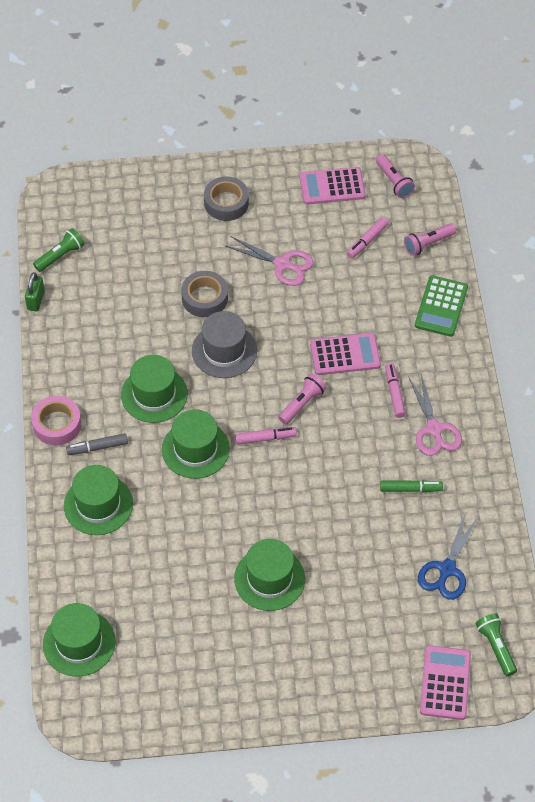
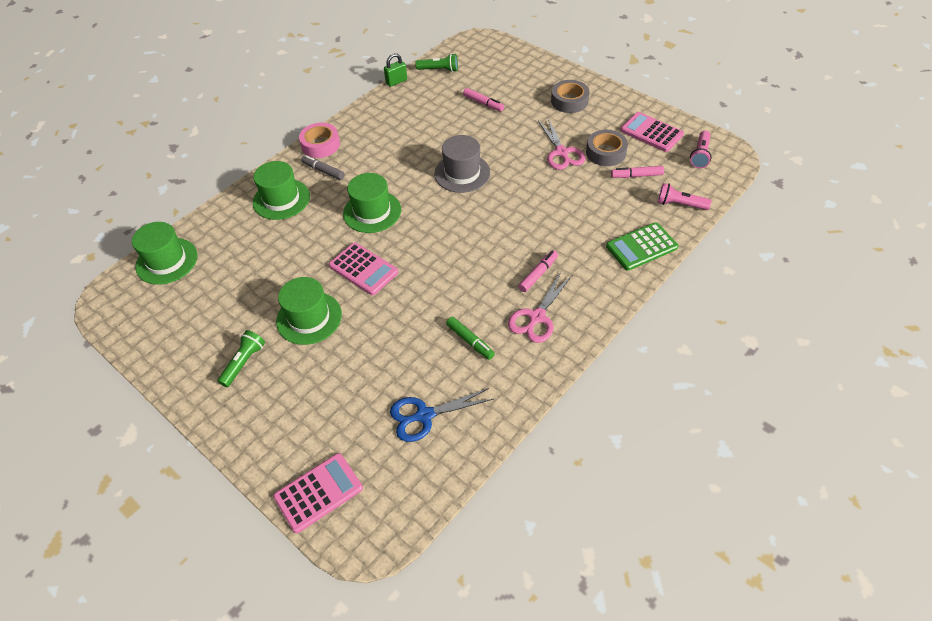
camera: 50 degrees right, 5 degrees down
green hat [121,355,188,423] -> none
grey tape [181,271,228,317] -> grey tape moved to [586,130,628,166]
pink marker [235,427,297,445] -> pink marker moved to [463,88,504,111]
pink flashlight [278,374,327,424] -> none
pink calculator [310,333,381,375] -> pink calculator moved to [329,242,398,295]
green flashlight [476,613,517,676] -> green flashlight moved to [217,330,265,387]

